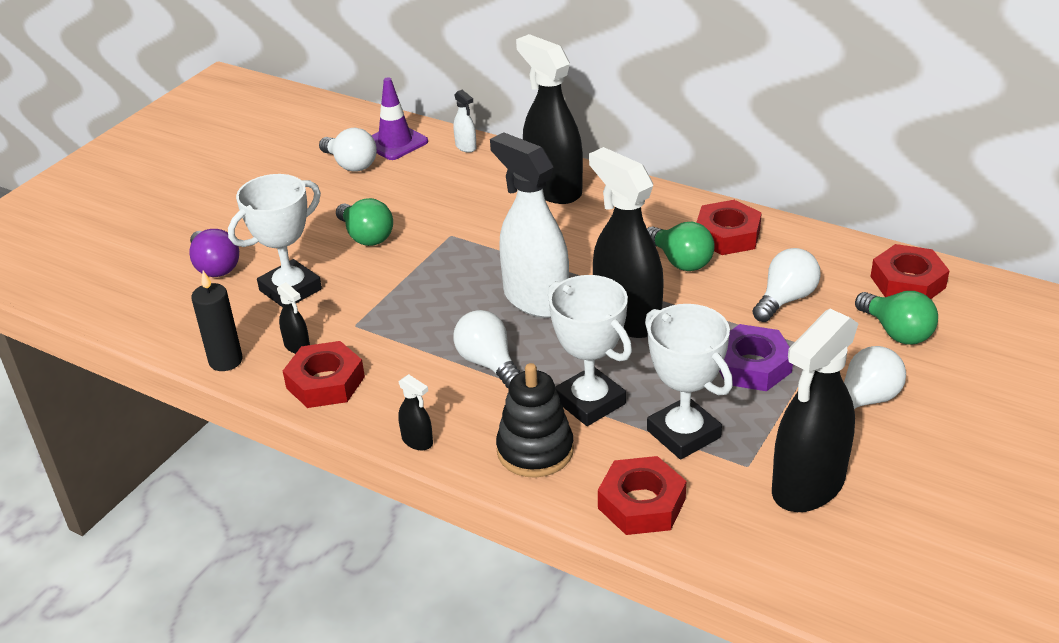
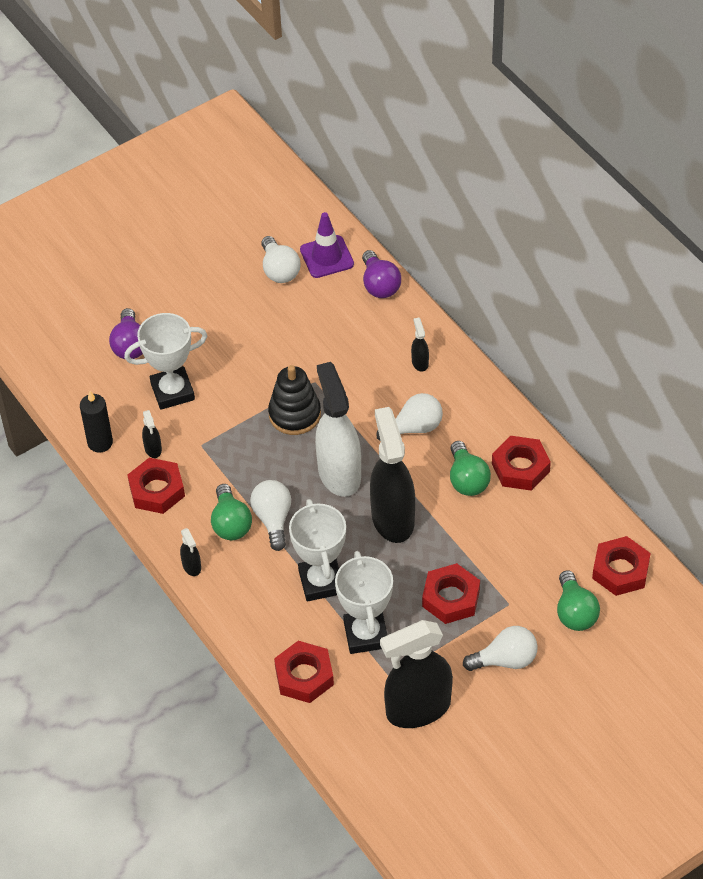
camera: 25 degrees right, 15 degrees up
green light bulb [336,198,393,246] -> green light bulb moved to [211,484,252,540]
white spray bottle [454,90,477,153] -> purple light bulb [362,250,401,298]
black stacking toy [496,363,574,478] -> black stacking toy moved to [268,365,321,435]
black spray bottle [516,34,583,204] -> black spray bottle [411,318,429,372], size x0.41
purple nut [719,324,793,391] -> red nut [422,563,480,624]
white light bulb [752,248,821,322] -> white light bulb moved to [376,393,443,441]

